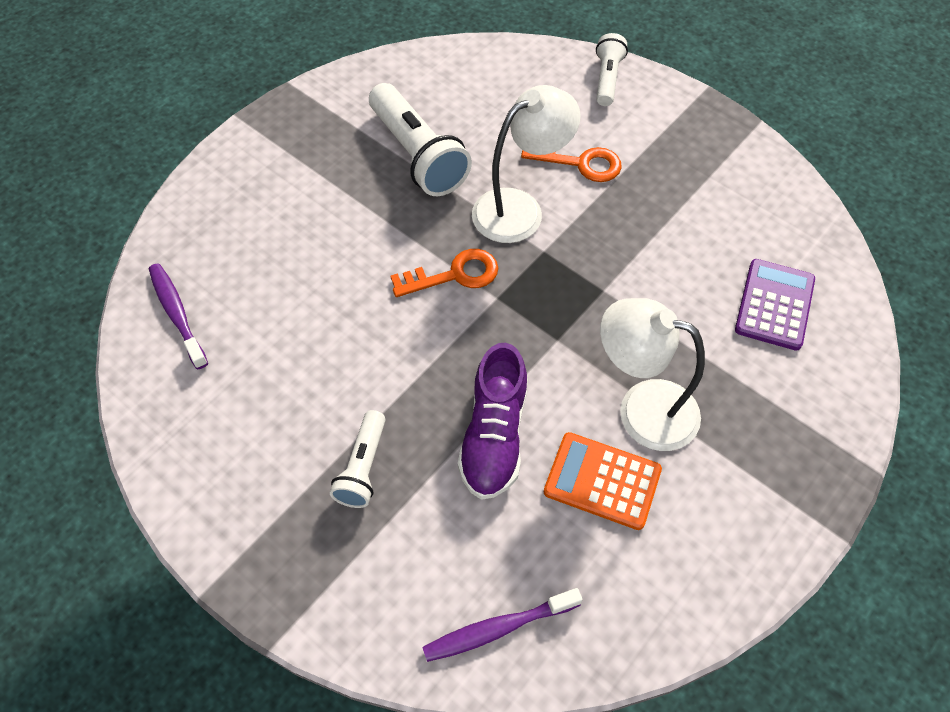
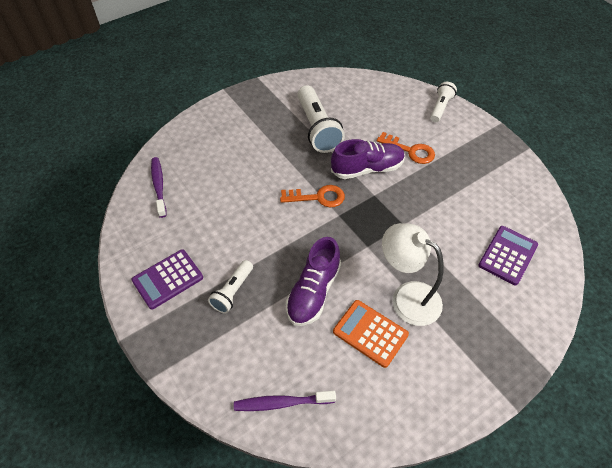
camera: 15 degrees right, 5 degrees down
white lamp [472,85,581,243] -> purple shoe [331,139,405,179]
none -> purple calculator [132,249,203,309]

